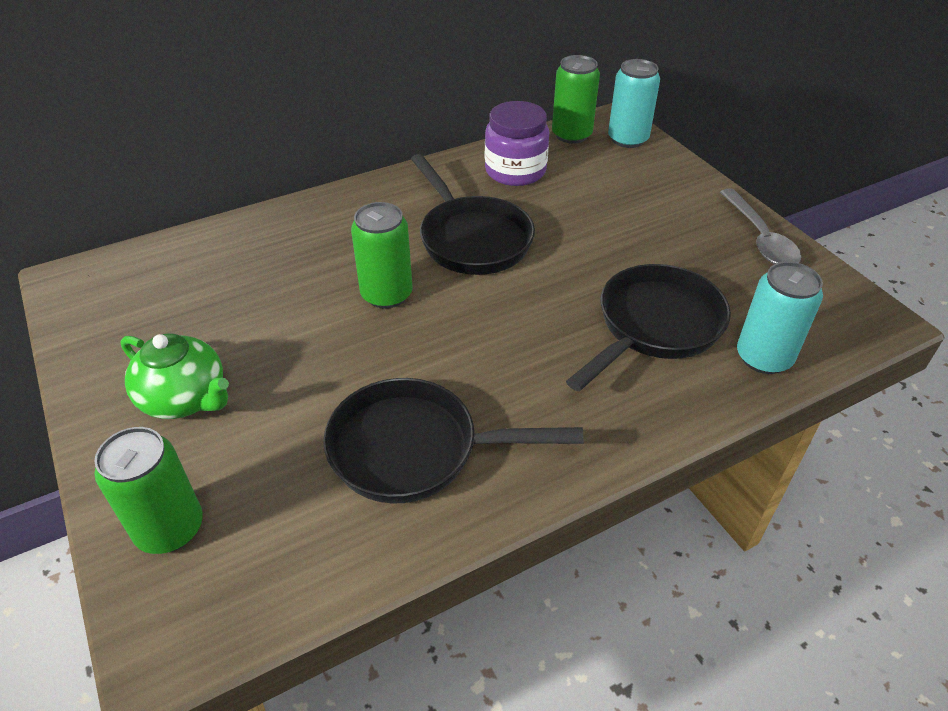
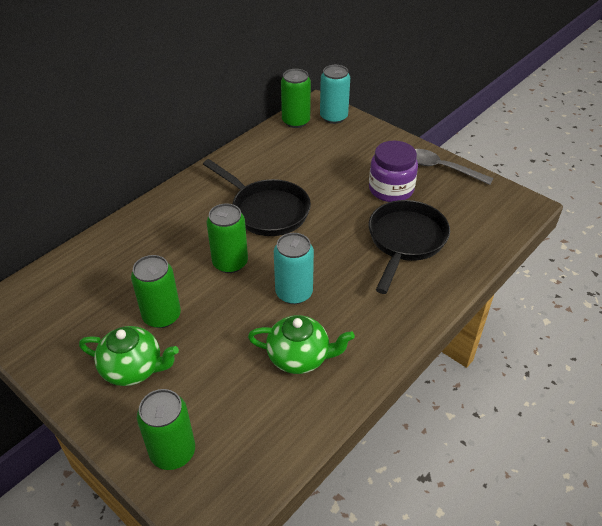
camera: 20 degrees left, 0 degrees up
black pan [323,378,583,503] -> green teapot [248,315,355,374]
purple jar [485,101,549,186] -> purple jar moved to [369,141,418,202]
grey spoon [720,189,801,264] -> grey spoon turned 150 degrees clockwise [415,149,493,185]
turquoise can [737,262,823,374] -> turquoise can moved to [274,233,314,304]
none -> green can [131,255,181,328]

